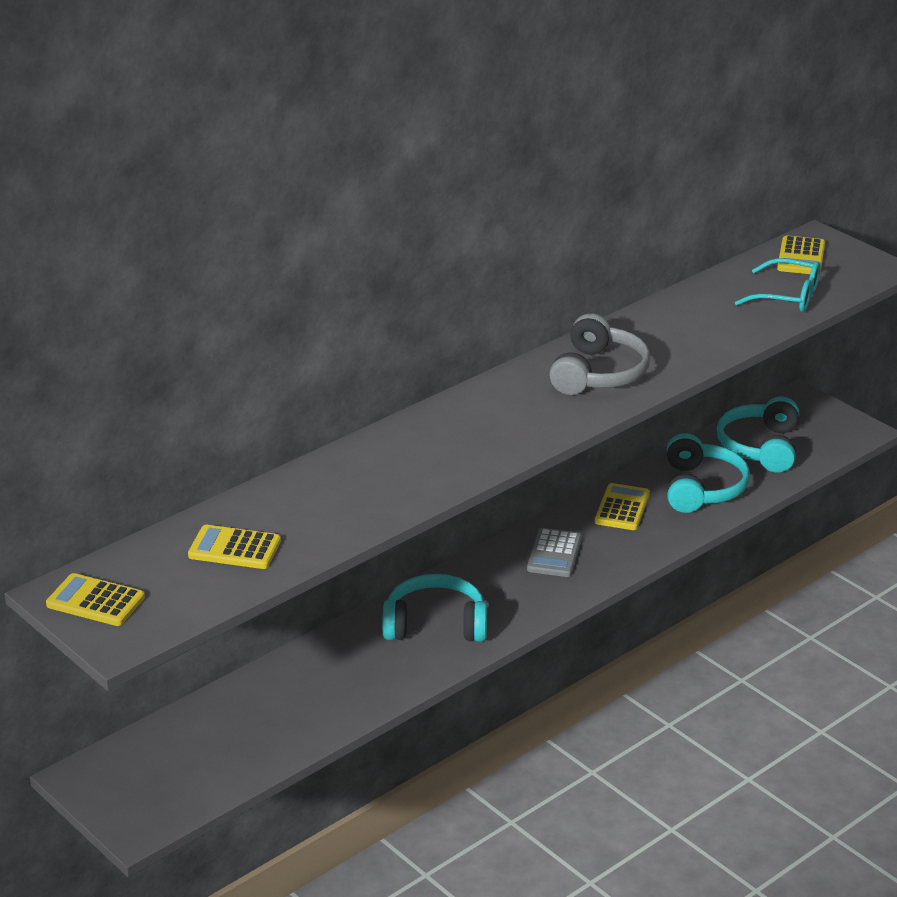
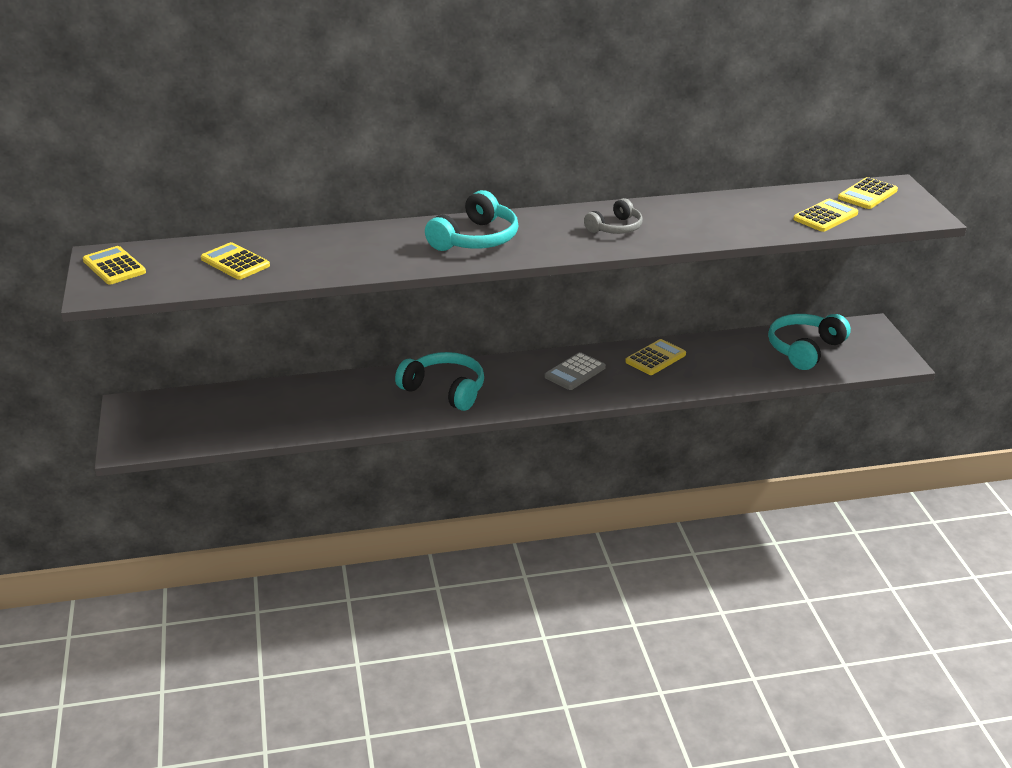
camera: 30 degrees right, 0 degrees up
grey headphones [549,313,650,395] -> grey headphones [584,198,643,234], size x0.63
turquoise headphones [667,433,750,513] -> turquoise headphones moved to [425,190,518,251]
turquoise glasses [735,258,821,312] -> yellow calculator [793,199,858,232]

